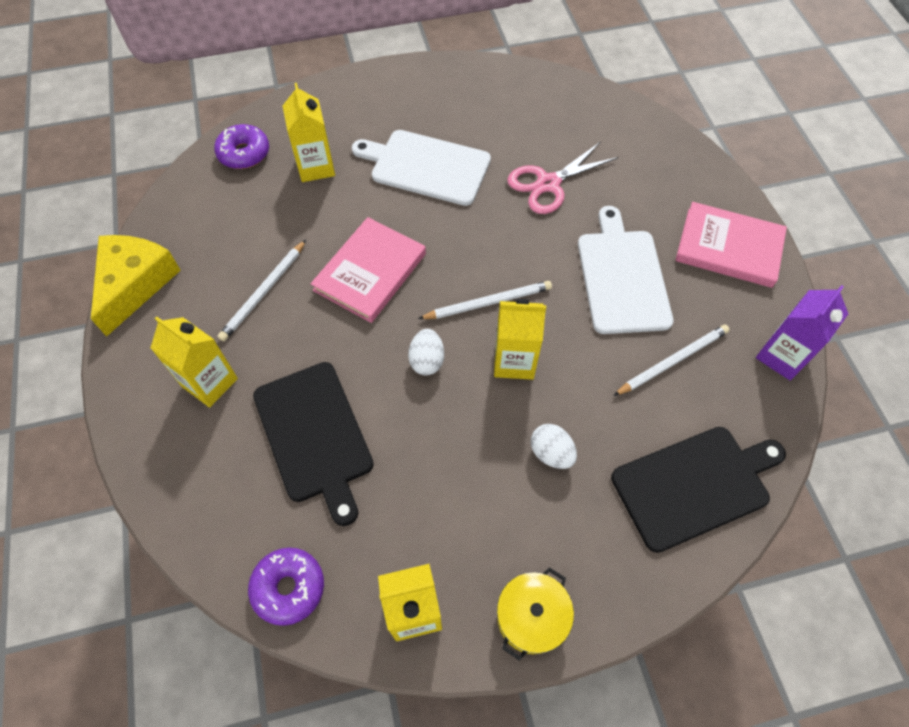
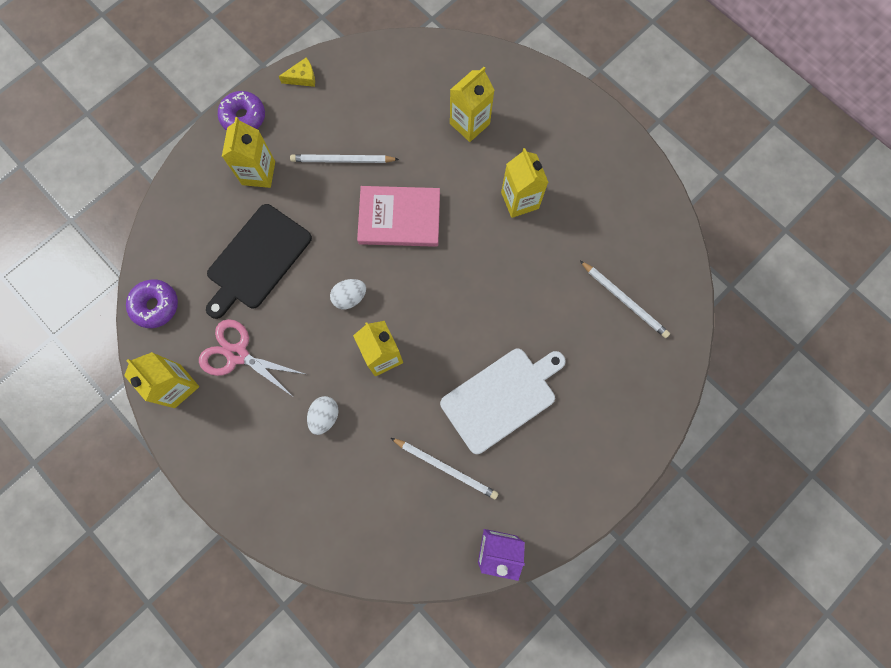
camera: 60 degrees right, 15 degrees up
yellow cheese [91,235,181,337] -> yellow cheese [279,58,315,87], size x0.46
purple donut [214,124,269,169] -> purple donut moved to [218,91,265,131]
white cutting board [352,130,491,206] -> yellow carton [501,148,548,218]
white pencil [418,281,552,319] -> white pencil moved to [580,261,670,338]
yellow pot [497,567,574,661] -> none
pink scissors [507,142,619,214] -> pink scissors moved to [199,319,305,396]
black cutting board [611,427,786,553] -> none
pink book [676,202,787,288] -> none

